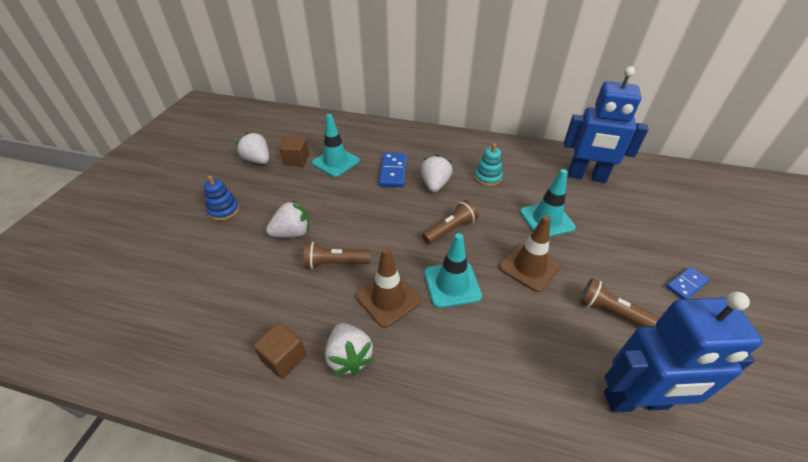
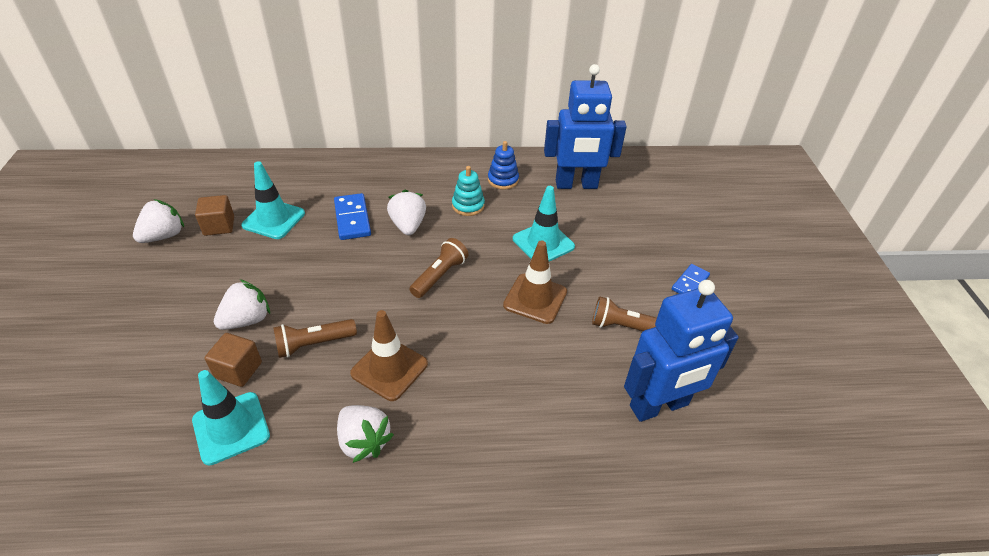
camera: 20 degrees left, 0 degrees up
blue stacking toy [204,176,239,221] -> blue stacking toy moved to [488,141,519,190]
white strawberry [236,132,269,164] -> white strawberry turned 105 degrees clockwise [133,199,184,243]
brown cube [253,322,306,379] -> brown cube moved to [205,333,262,387]
turquoise traffic cone [424,233,482,308] -> turquoise traffic cone moved to [192,370,270,465]

